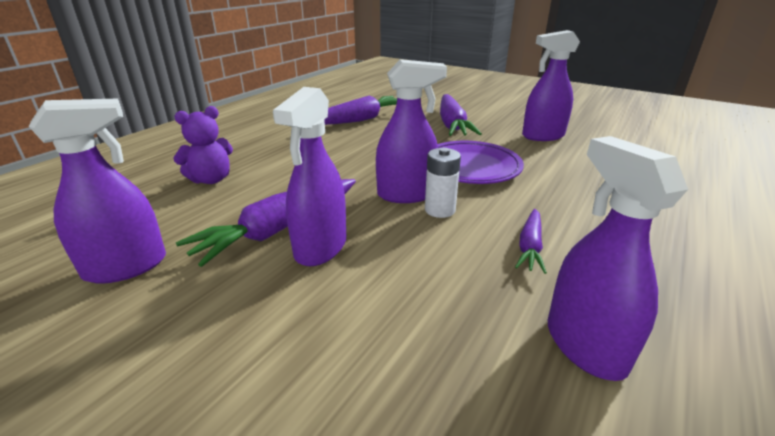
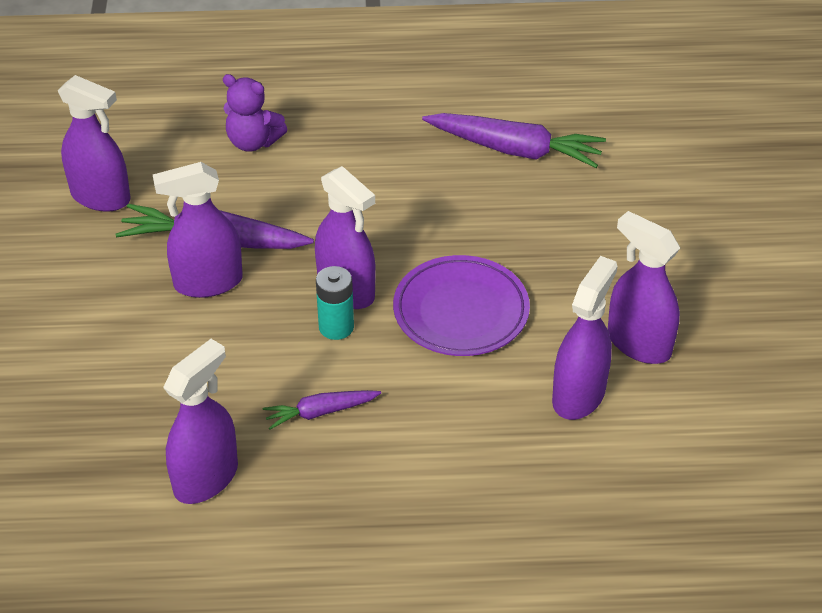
camera: 55 degrees right, 15 degrees up
white battery [425,148,461,218] -> turquoise battery [316,266,354,340]
purple carrot [440,94,482,136] -> none
none -> purple spray bottle [552,256,618,420]

